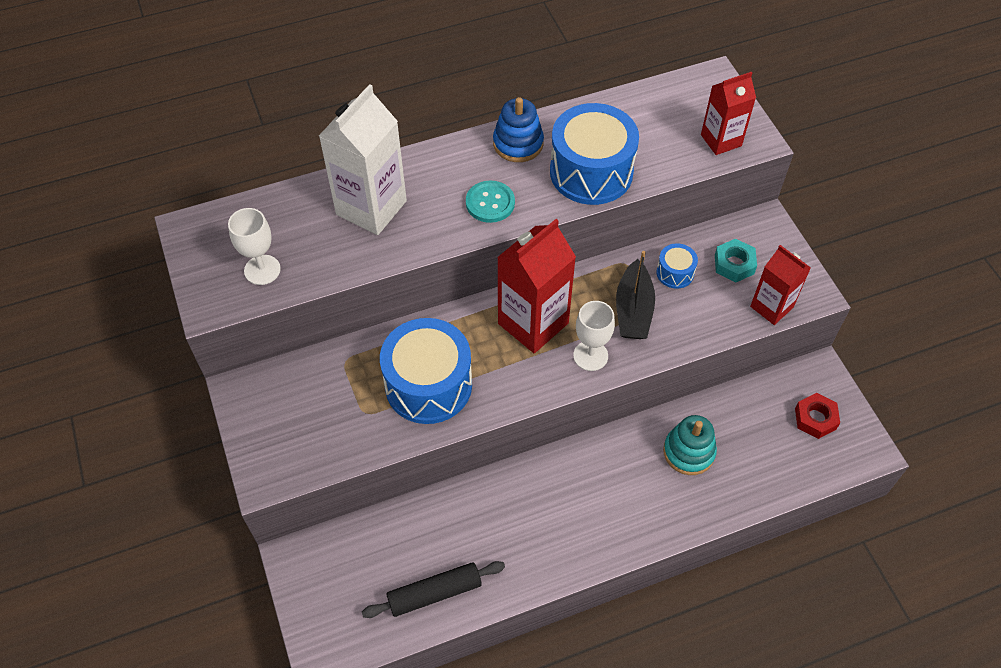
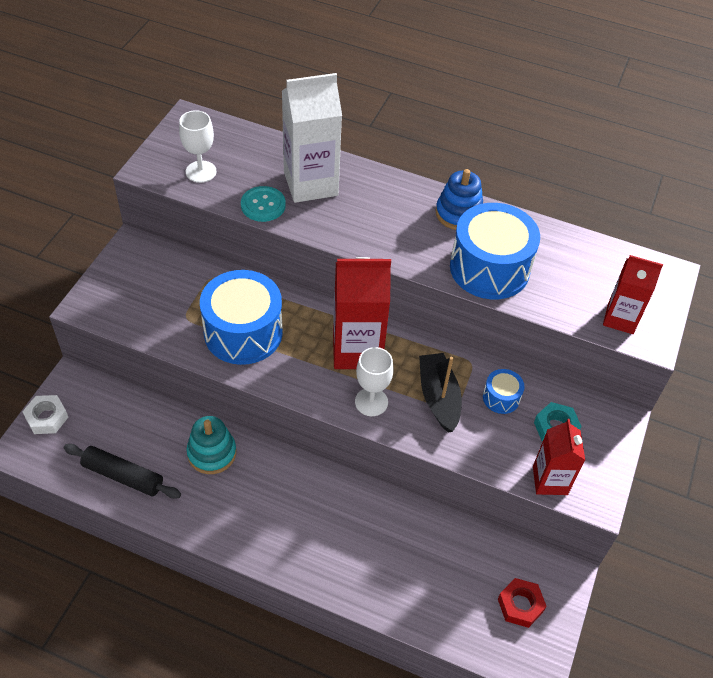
camera: 40 degrees right, 5 degrees down
turquoise button [466,180,515,223] -> turquoise button moved to [241,186,286,222]
black boat [616,251,655,339] -> black boat turned 120 degrees clockwise [419,353,462,433]
turquoise stacking toy [663,415,717,475] -> turquoise stacking toy moved to [187,416,236,474]
none -> white nut [23,395,68,434]

